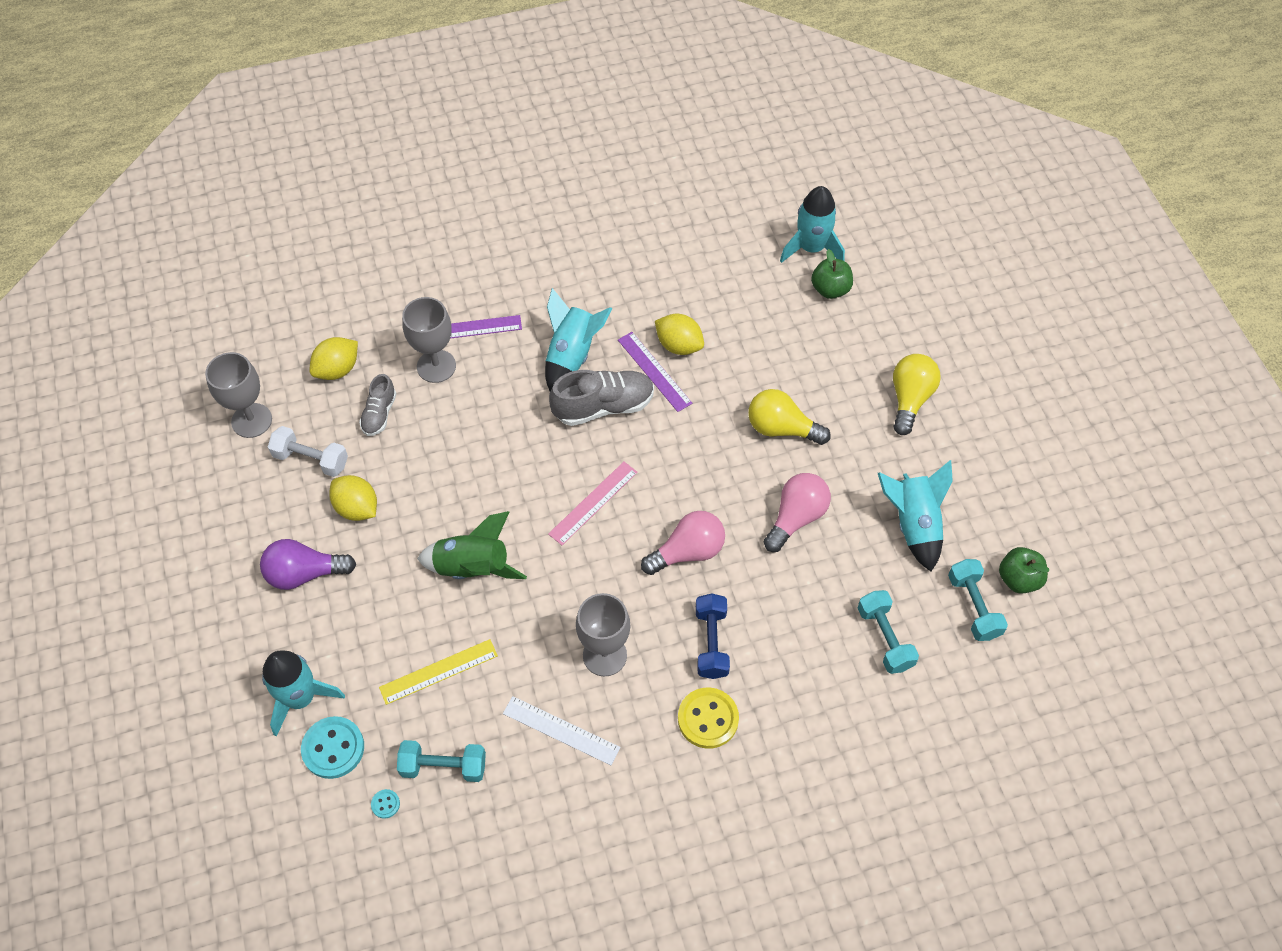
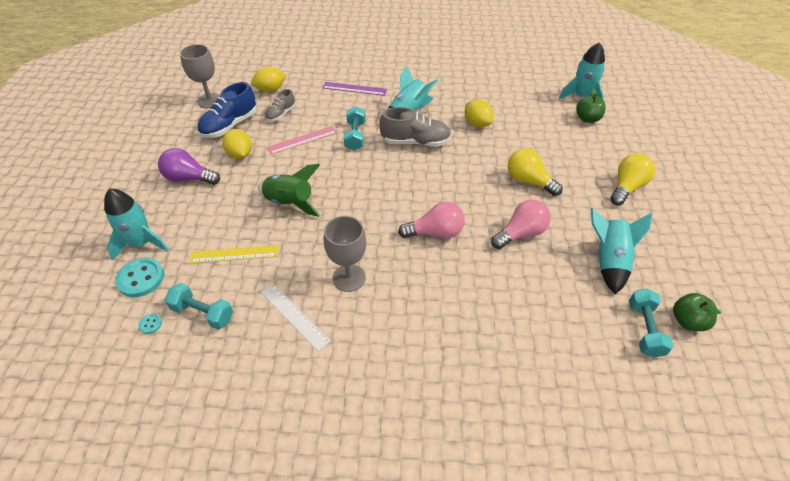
camera: 20 degrees right, 10 degrees down
white dumbbell [268,426,348,477] -> blue shoe [197,82,257,138]
grey goblet [402,297,456,383] -> none
pink ruler [548,462,638,545] -> pink ruler moved to [267,126,337,155]
purple ruler [618,332,692,412] -> none
yellow button [678,688,739,749] -> none
blue dumbbell [696,593,730,679] -> none
turquoise dumbbell [858,590,919,674] -> turquoise dumbbell moved to [344,106,365,151]

